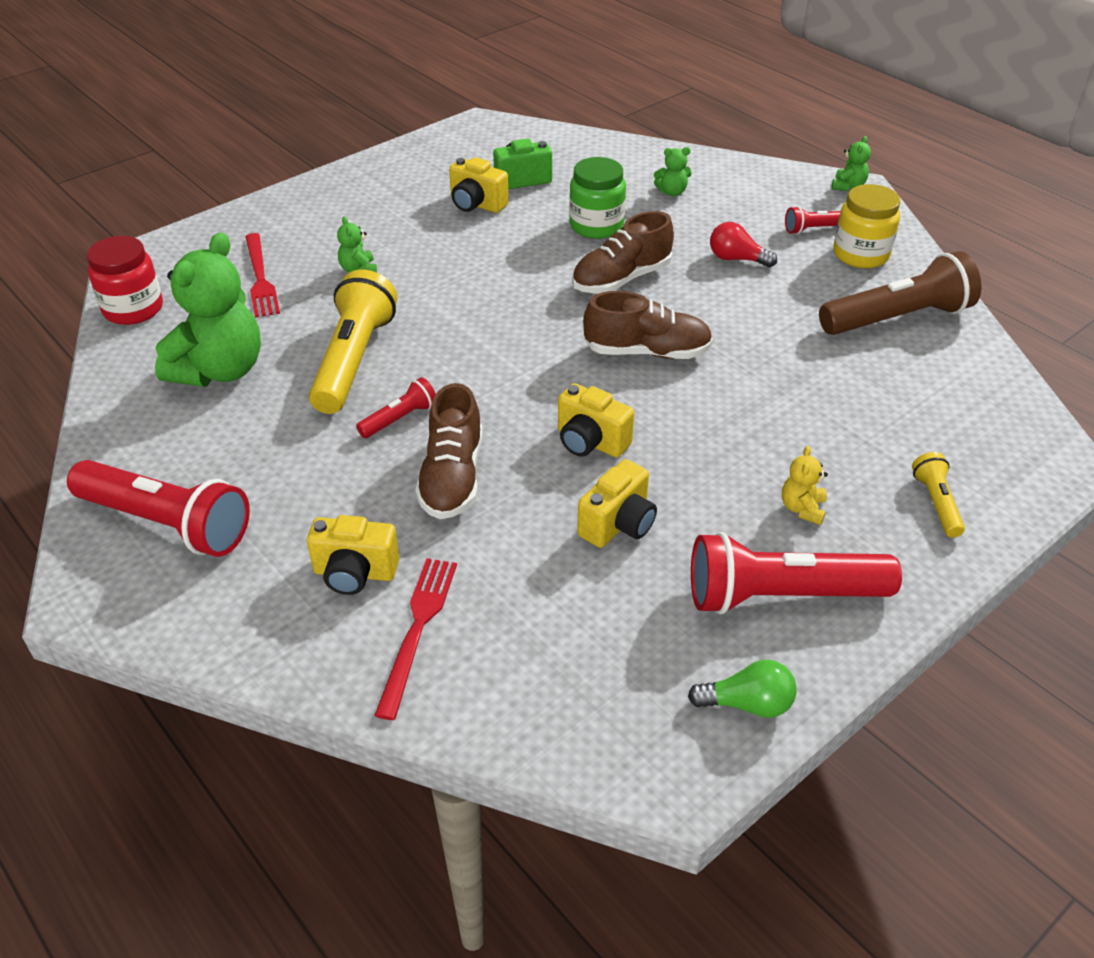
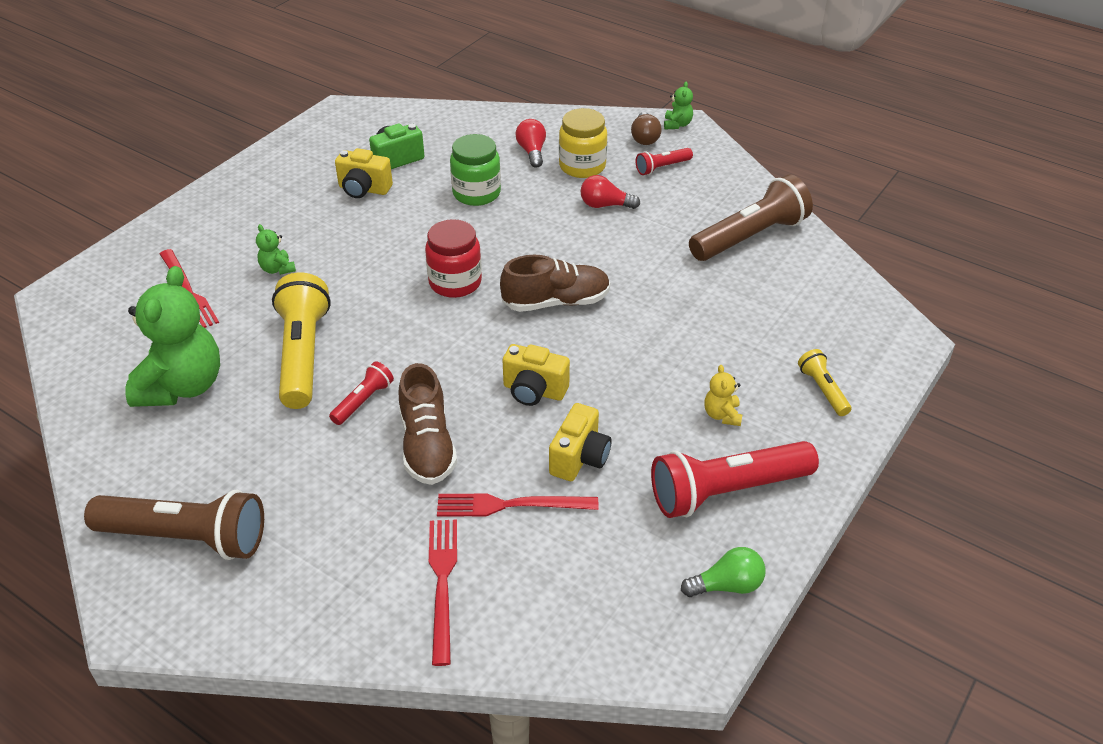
camera: 15 degrees left, 0 degrees up
red flashlight [67,460,250,557] -> brown flashlight [84,490,264,560]
red jar [87,236,163,325] -> red jar moved to [425,219,482,298]
yellow camera [307,515,399,595] -> none
brown shoe [572,211,674,294] -> none
green teddy bear [654,147,692,196] -> red light bulb [516,119,546,168]
yellow jar [833,184,900,268] -> yellow jar moved to [559,108,607,178]
none -> red fork [437,493,598,516]
none -> brown light bulb [631,112,662,145]

